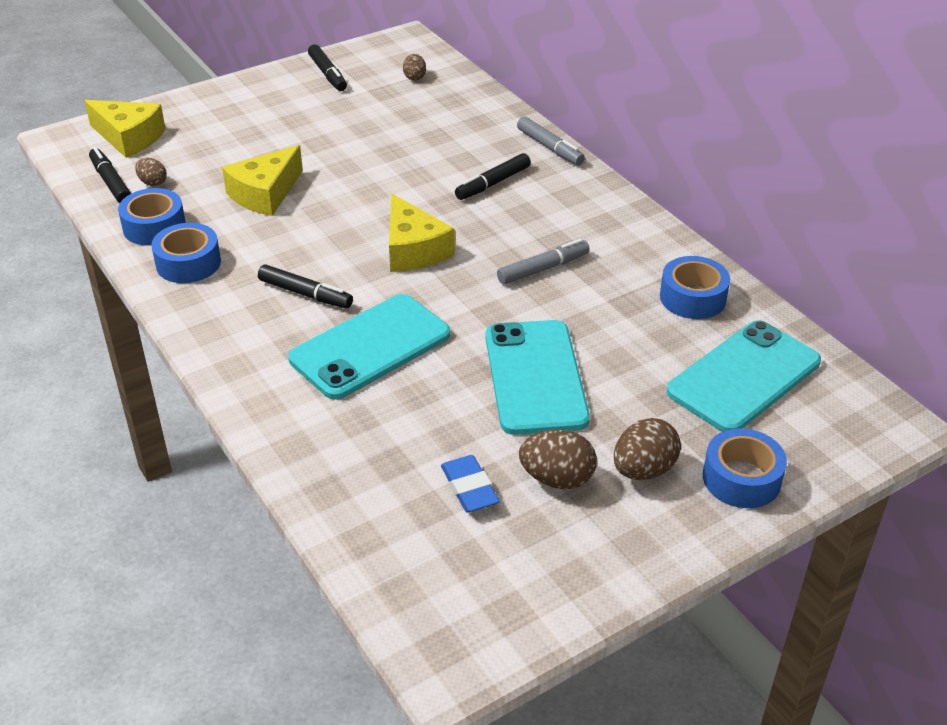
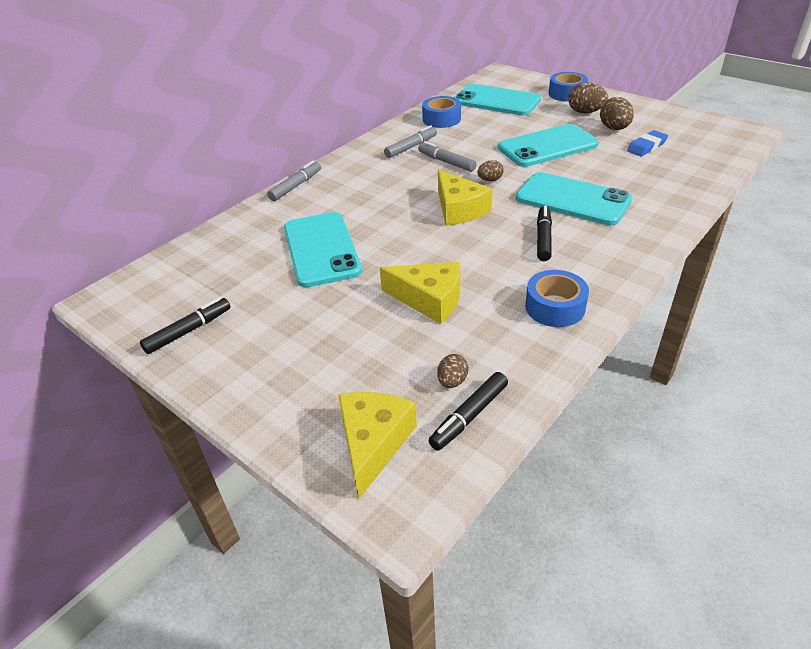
camera: 105 degrees left, 0 degrees up
blue tape [118,188,186,246] -> none
yellow cheese [389,194,455,272] -> yellow cheese turned 105 degrees clockwise [438,169,493,226]
brown egg [403,54,426,81] -> brown egg moved to [477,160,504,181]
black marker [455,153,531,200] -> none
none -> turquoise phone [284,212,362,287]
none -> grey marker [384,125,437,158]

